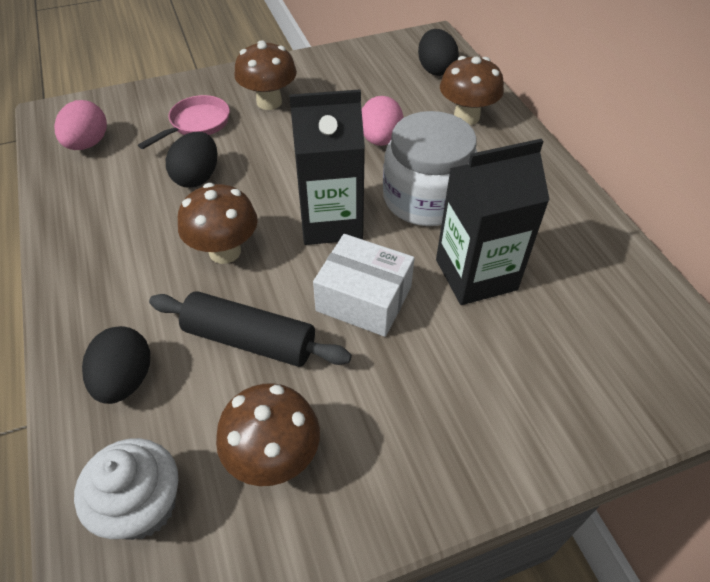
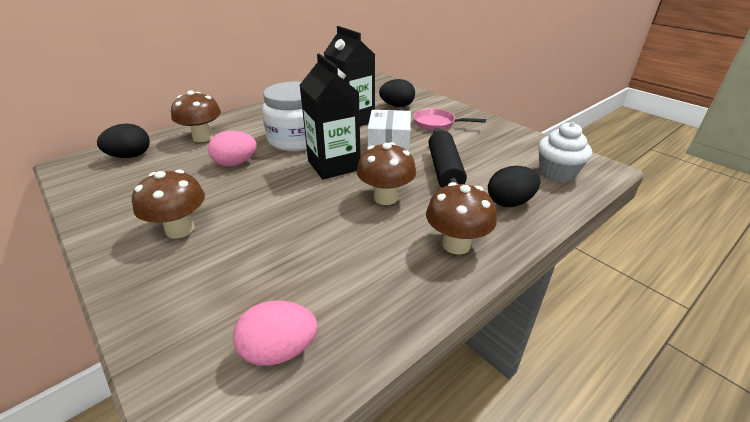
camera: 110 degrees left, 15 degrees down
pink pan [138,95,230,149] -> pink pan moved to [413,108,486,131]
black egg [166,132,217,188] -> black egg moved to [379,79,415,107]
brown mushroom [216,383,320,486] -> brown mushroom moved to [426,182,497,255]

